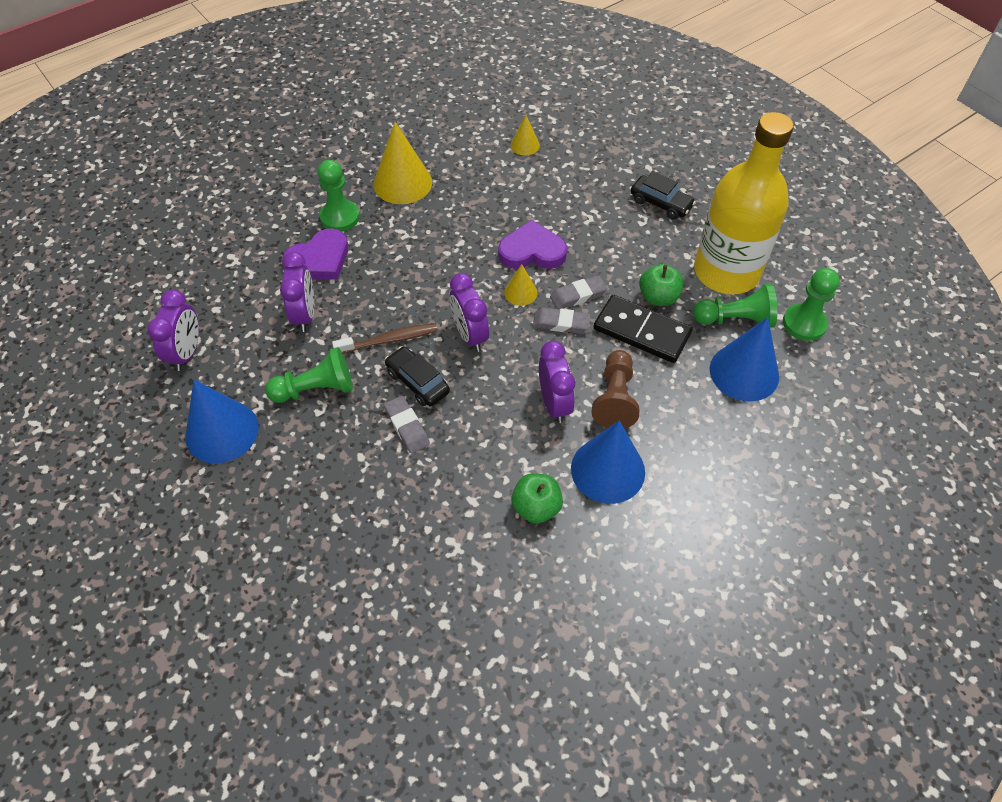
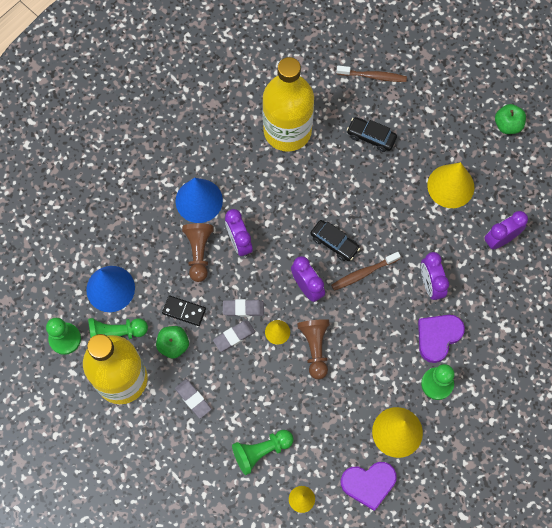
camera: 170 degrees right, 15 degrees up
purple clock [147,290,199,371] -> purple clock turned 60 degrees clockwise [484,211,528,249]
blue cone [185,380,259,463] -> yellow cone [427,162,474,208]
green pawn [265,347,353,403] -> green pawn moved to [232,430,294,475]
grey eraser [384,396,430,453] -> grey eraser moved to [175,379,212,419]
purple heart [498,220,567,269] -> purple heart moved to [341,462,396,511]
green apple [511,473,563,524] -> green apple moved to [495,104,526,134]
black domino [594,295,692,363] -> black domino [162,296,206,326], size x0.62
black car [631,171,696,220] -> black car moved to [347,117,397,152]
none -> yellow bottle [262,57,314,152]
none -> brown pawn [297,319,330,379]
none -> brown toothbrush [336,66,407,82]

